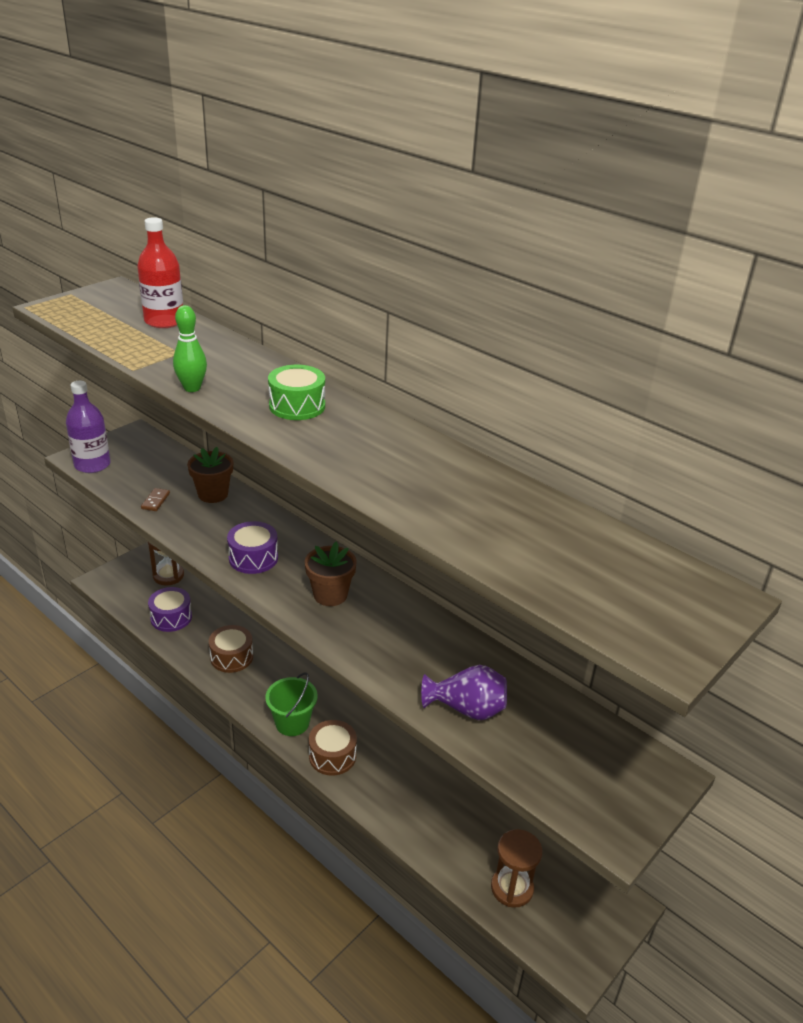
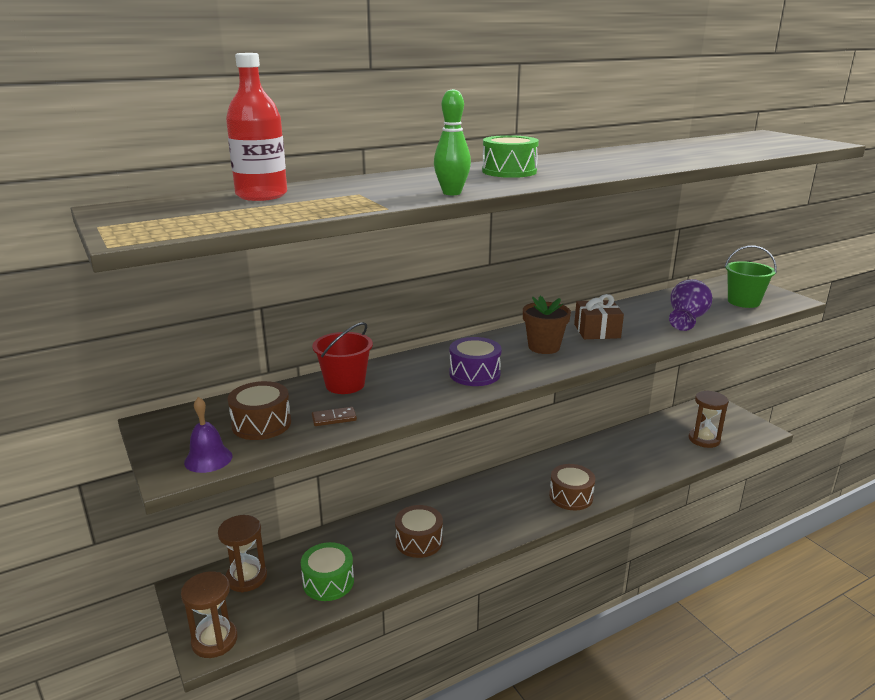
camera: 70 degrees left, 10 degrees down
purple bottle [66,381,111,473] -> purple bell [184,397,232,473]
brown domino [141,488,170,511] -> brown domino turned 45 degrees counterclockwise [312,407,357,426]
purple drum [148,587,192,632] -> green drum [301,542,354,601]
brown flower pot [187,447,233,503] -> red bucket [312,322,373,394]
green bucket [265,673,318,736] -> green bucket moved to [725,246,777,308]
none -> brown hourglass [181,571,238,658]
none -> brown drum [228,381,291,440]
none -> brown gift [574,294,624,339]

